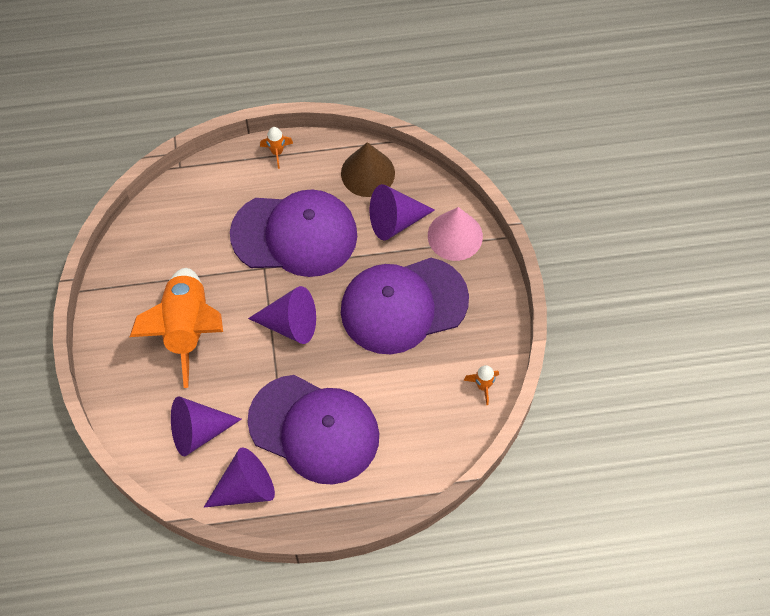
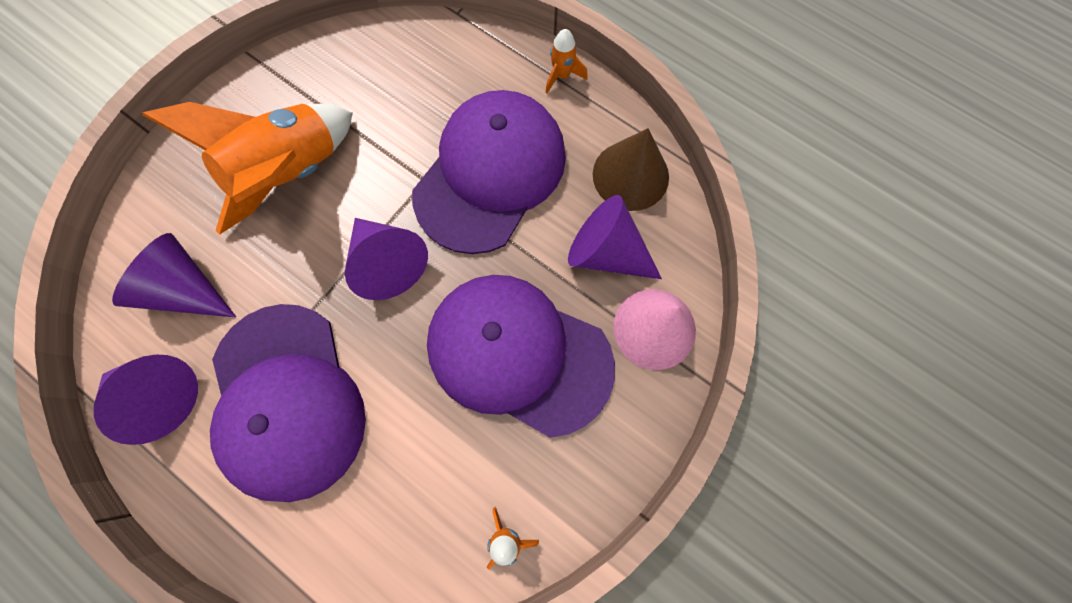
camera: 45 degrees right, 10 degrees up
purple cap [230,190,357,277] -> purple cap turned 105 degrees counterclockwise [412,90,566,254]

